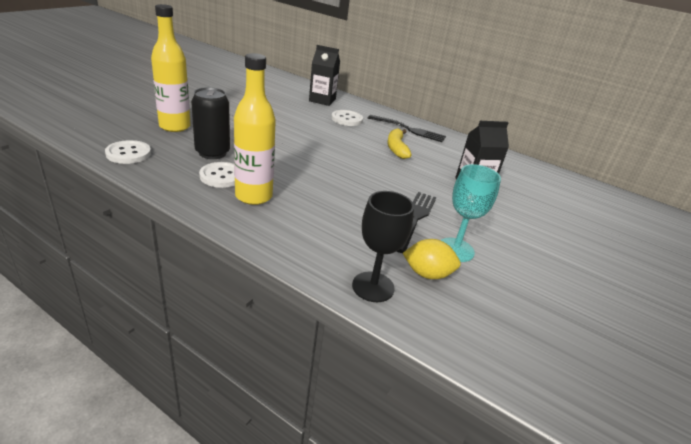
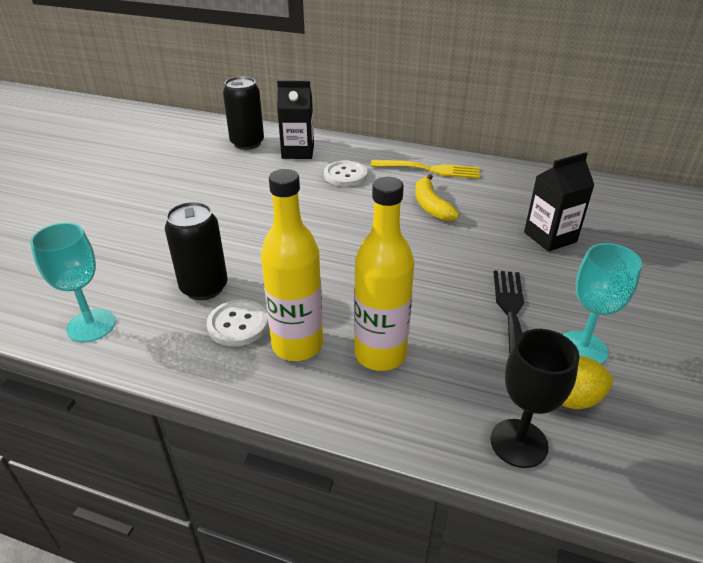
camera: 10 degrees left, 5 degrees up
white button [105,140,151,164] -> turquoise goblet [30,223,116,342]
yellow bottle [151,4,191,132] -> yellow bottle moved to [354,177,414,371]
black fork [368,115,446,142] -> yellow fork [371,160,480,179]
none -> black can [223,76,264,150]

